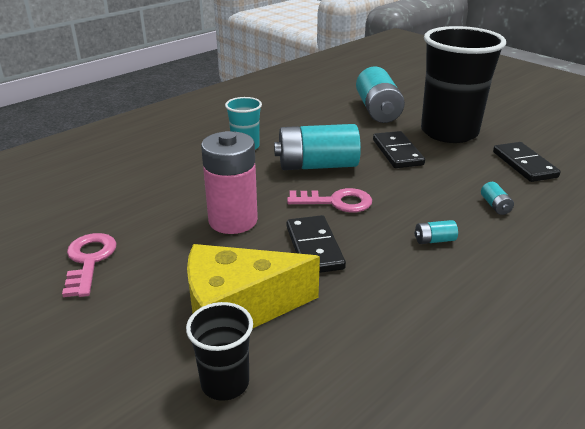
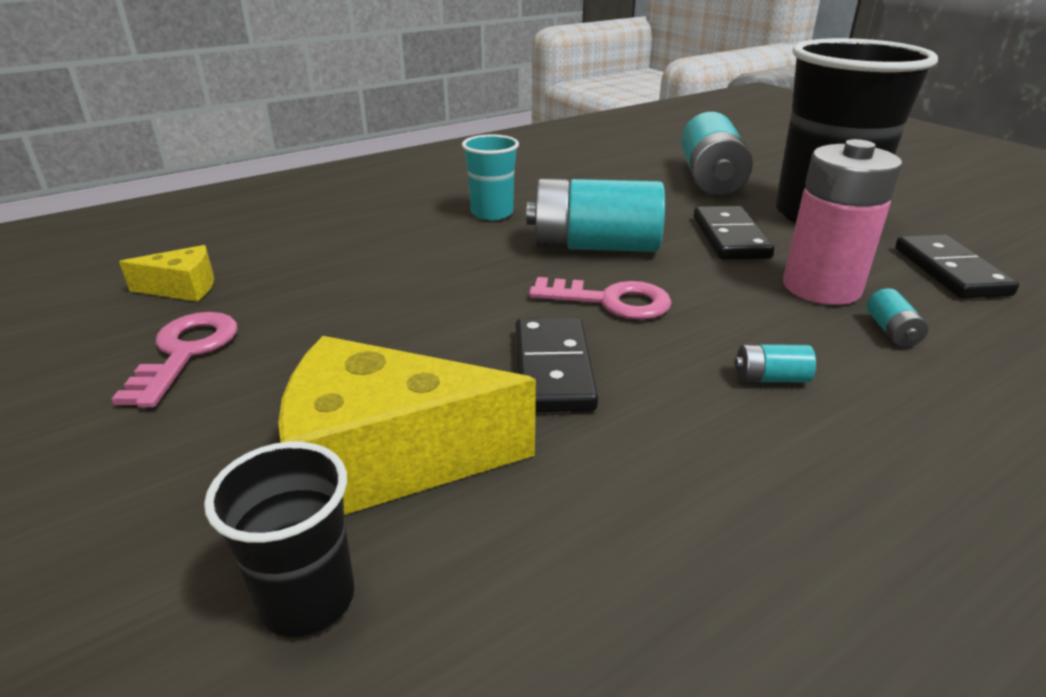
camera: 10 degrees right, 0 degrees up
pink battery [201,131,258,234] -> pink battery moved to [783,139,903,305]
none -> yellow cheese [119,245,214,302]

